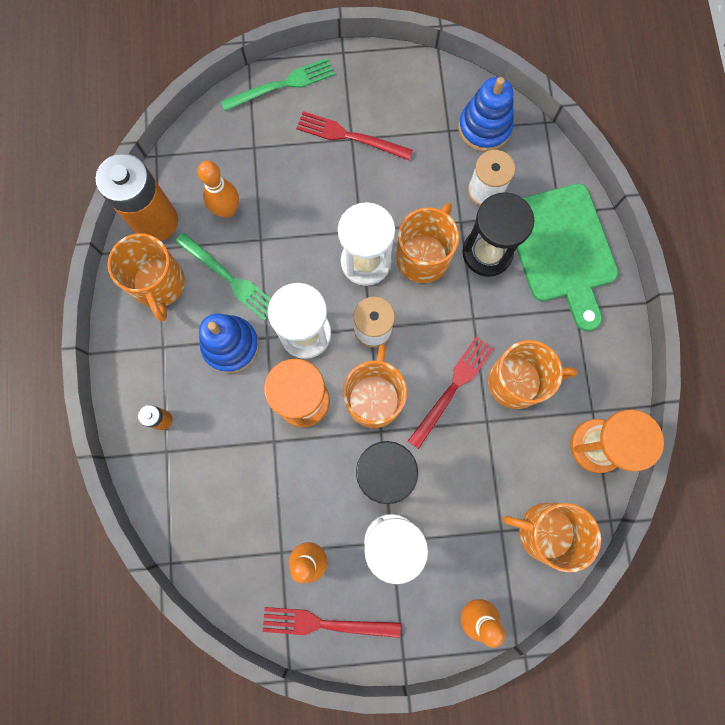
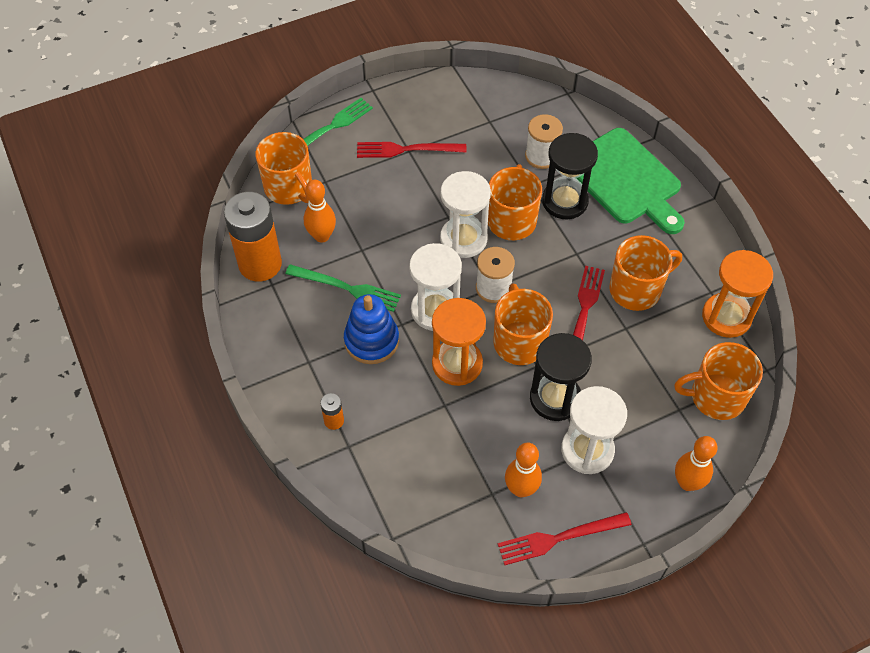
camera: 20 degrees left, 20 degrees down
orange mug [108,233,185,321] -> orange mug moved to [255,132,312,205]
blue stacking toy [458,77,514,152] -> none

